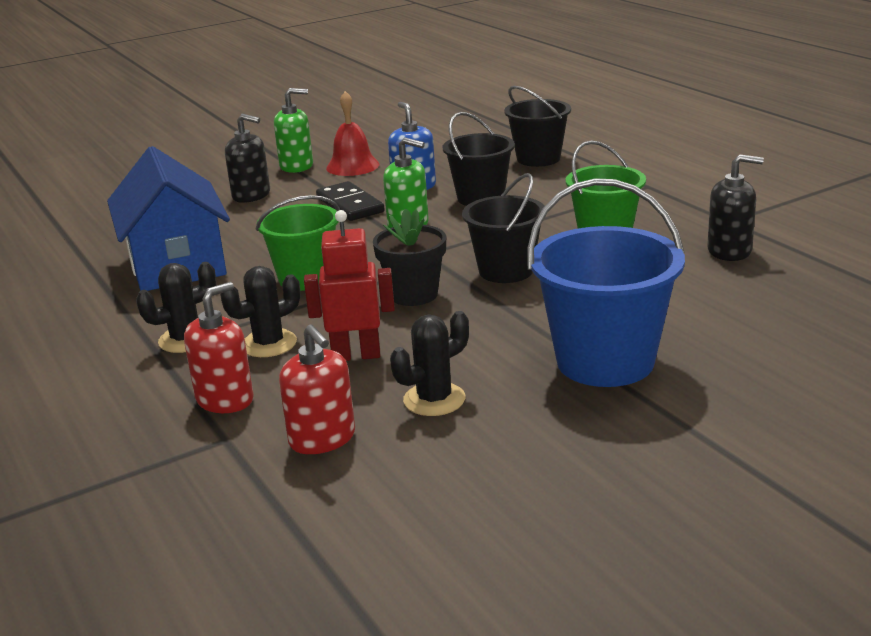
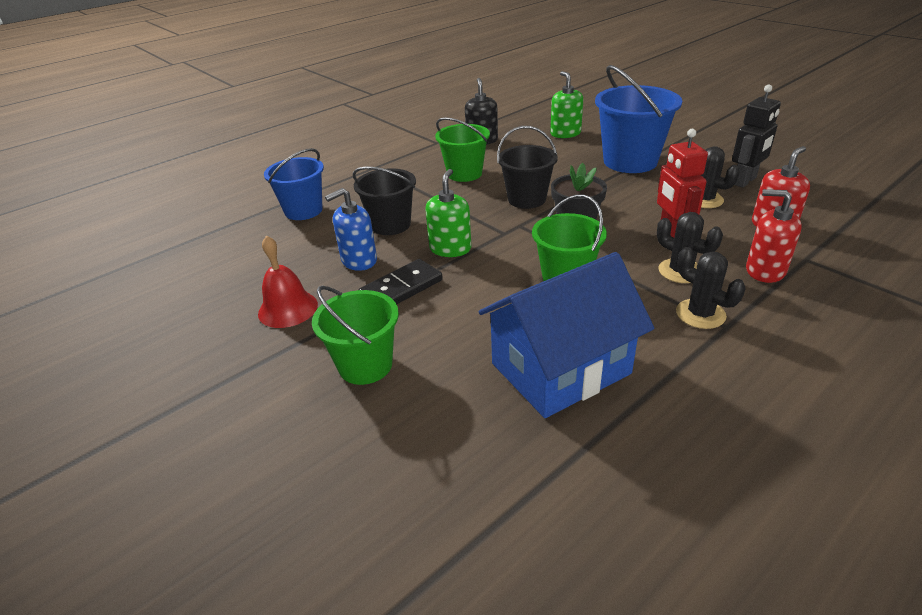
camera: 100 degrees left, 10 degrees up
black soap dispenser [225,114,270,203] -> green bucket [312,286,399,385]
green soap dispenser [274,88,313,173] -> green soap dispenser moved to [550,71,583,138]
black bucket [504,86,571,167] -> blue bucket [264,148,324,220]
none -> black robot [732,84,781,188]

